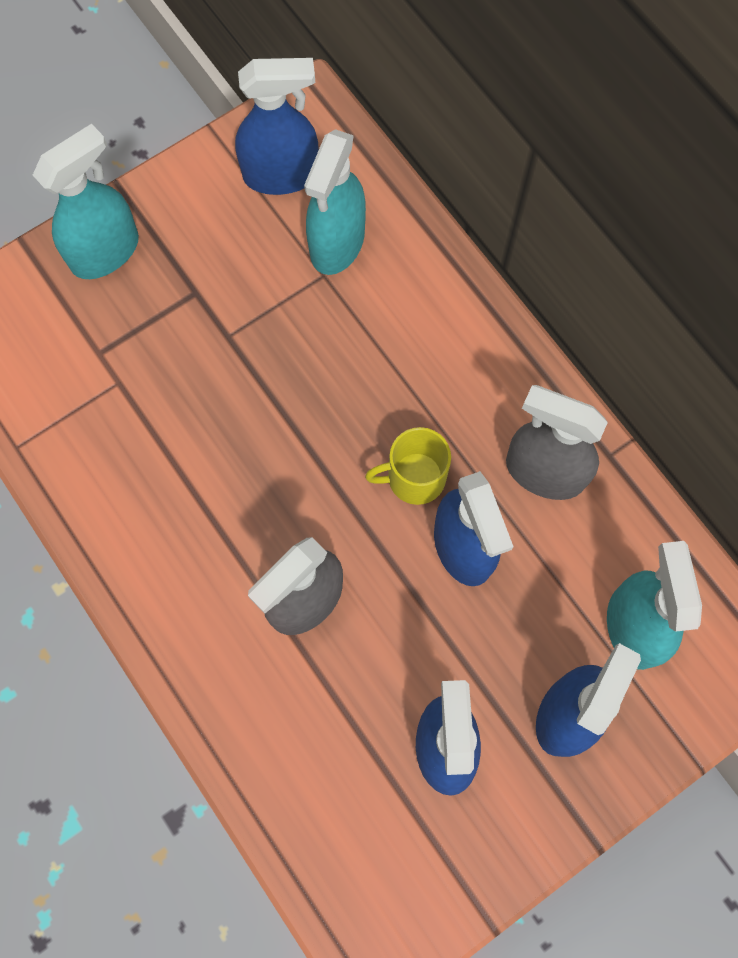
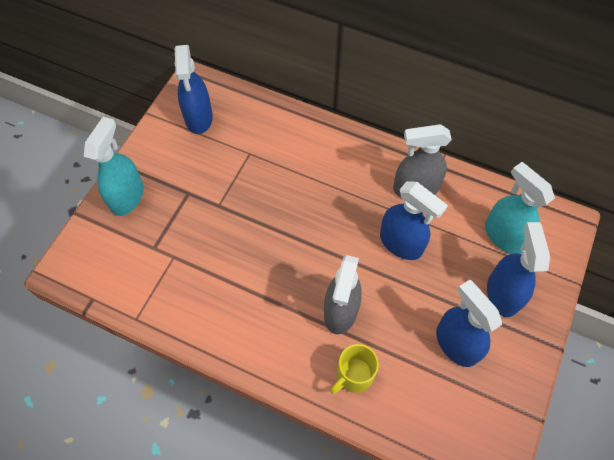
camera: 30 degrees left, 10 degrees down
blue spray bottle [235,58,319,195] -> blue spray bottle turned 120 degrees clockwise [175,45,213,134]
turquoise spray bottle [304,129,366,275] -> none
yellow mug [365,427,451,505] -> yellow mug moved to [330,344,379,394]

